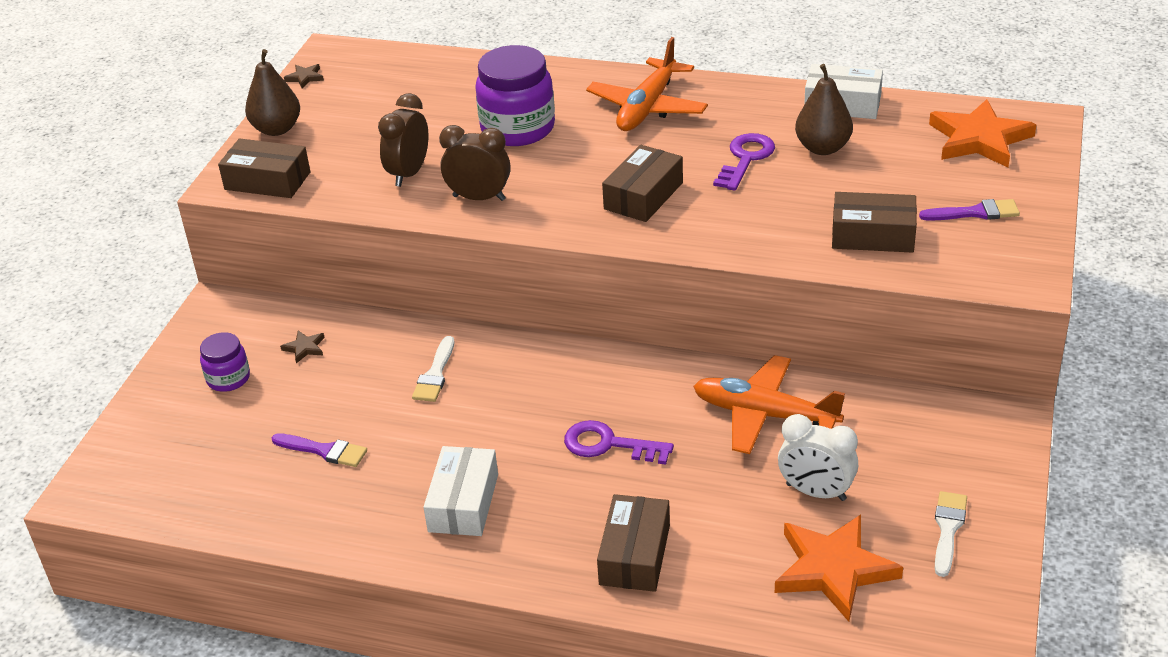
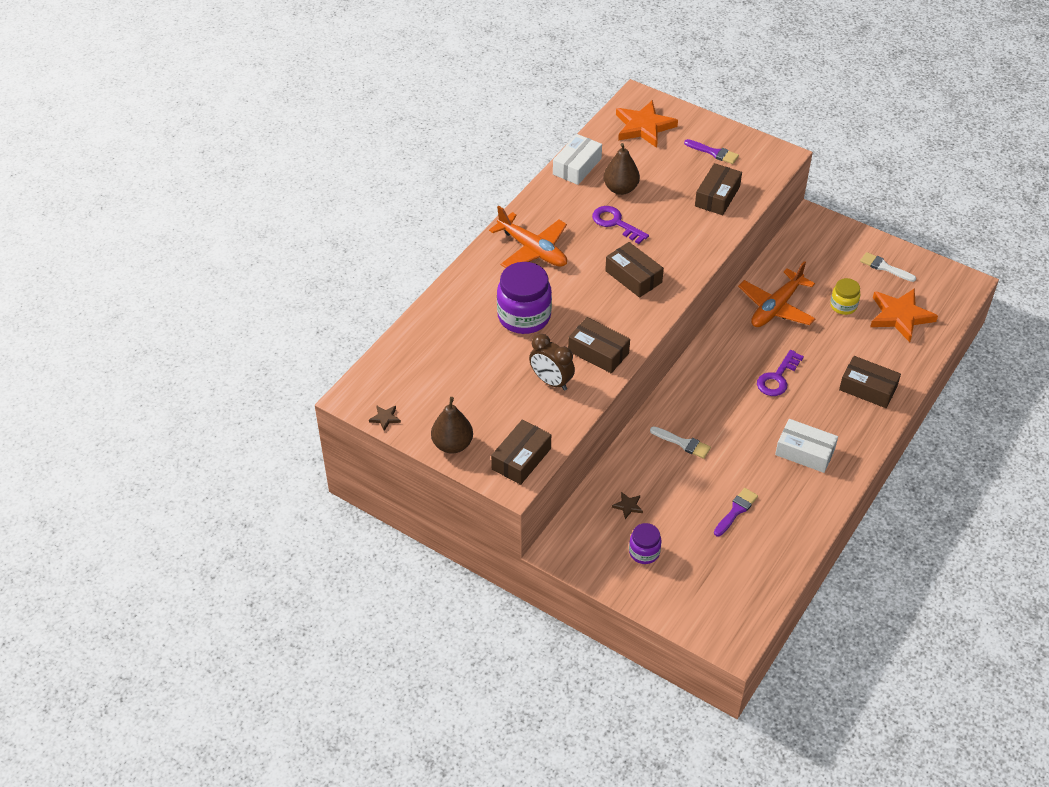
camera: 75 degrees left, 10 degrees up
brown clock [439,125,511,201] -> brown box [568,317,630,373]
white clock [778,414,858,501] -> yellow jar [830,278,860,315]
purple brush [919,199,1020,221] -> purple brush turned 105 degrees clockwise [684,139,739,164]

